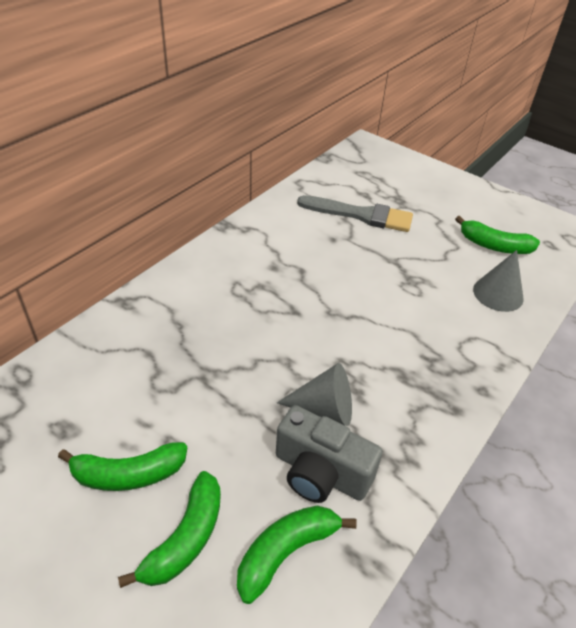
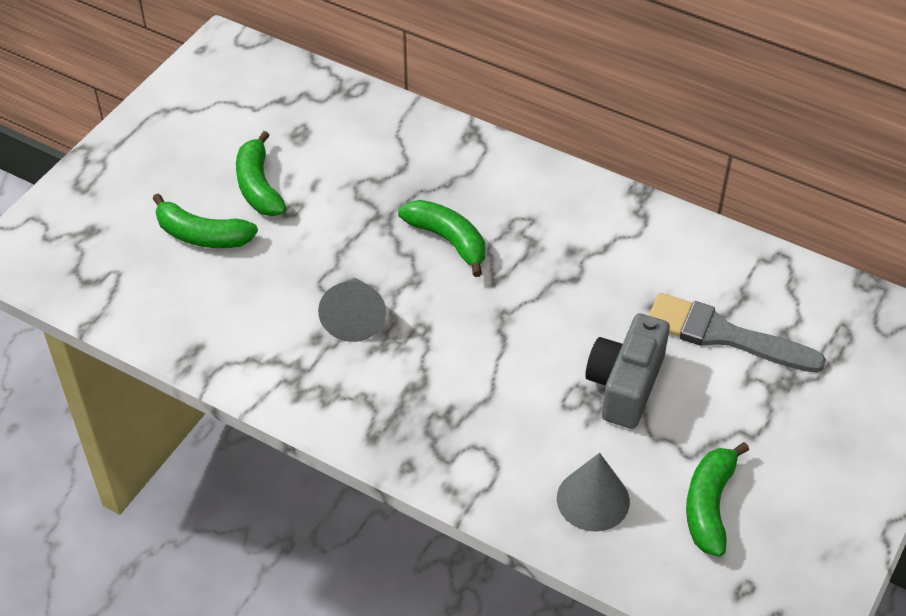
camera: 85 degrees right, 5 degrees up
green banana [237,506,357,604] -> green banana moved to [398,200,485,277]
grey camera [276,405,383,503] -> grey camera moved to [585,313,670,429]
grey brush [297,195,413,232] -> grey brush turned 105 degrees clockwise [649,293,826,373]

